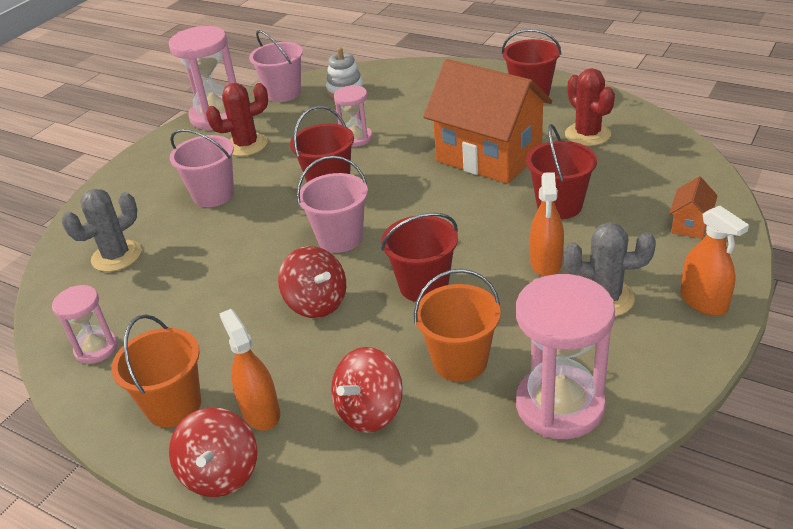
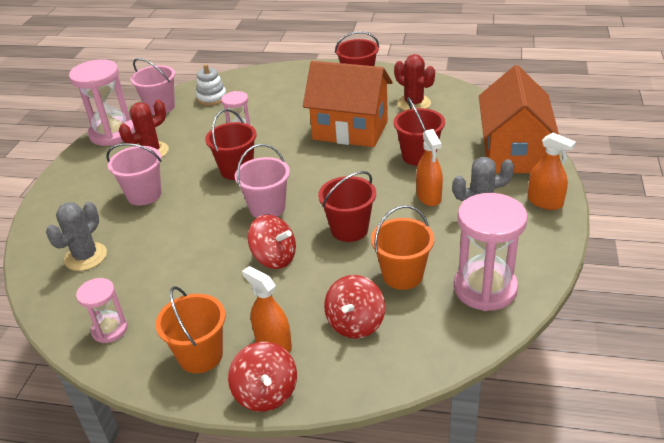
camera: 20 degrees left, 0 degrees up
orange house [669,176,718,239] -> orange house [479,65,559,173], size x2.49

